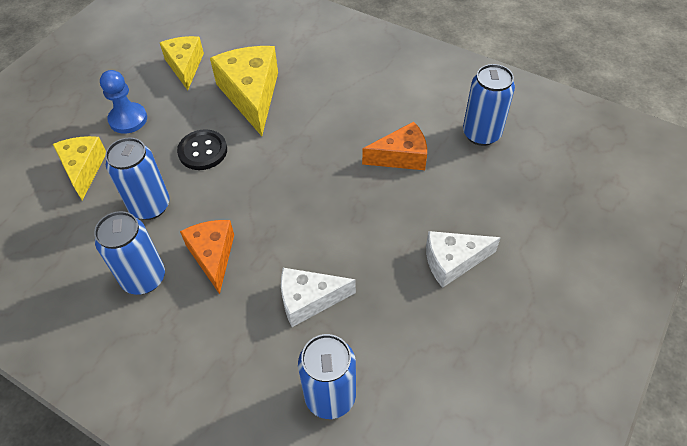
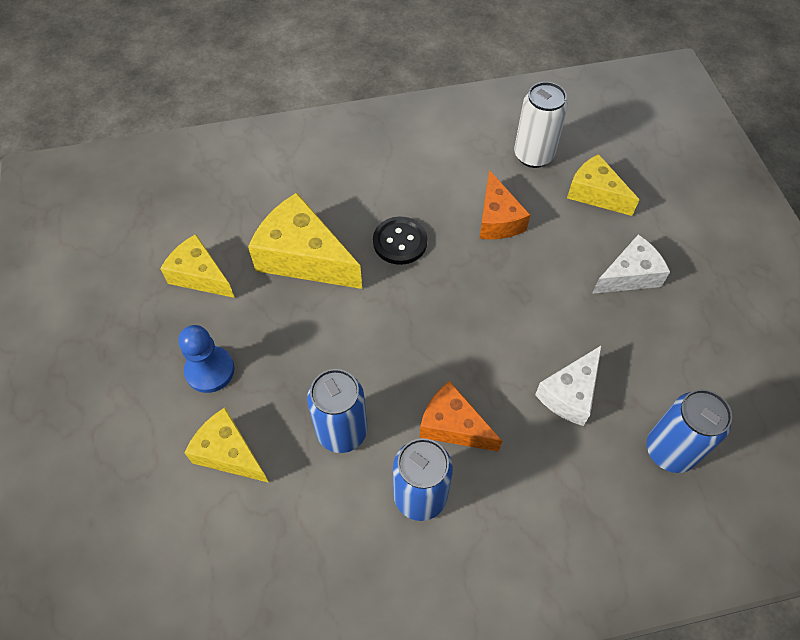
camera: 45 degrees left, 5 degrees up
black button [177,129,227,170] -> black button moved to [373,217,427,265]
orange cheese [362,122,427,170] -> orange cheese turned 135 degrees clockwise [479,170,530,239]
white cheese [426,231,501,288] -> white cheese turned 150 degrees counterclockwise [592,234,670,294]
blue can [463,64,515,146] -> white can [514,82,568,168]
none -> yellow cheese [567,154,639,216]

